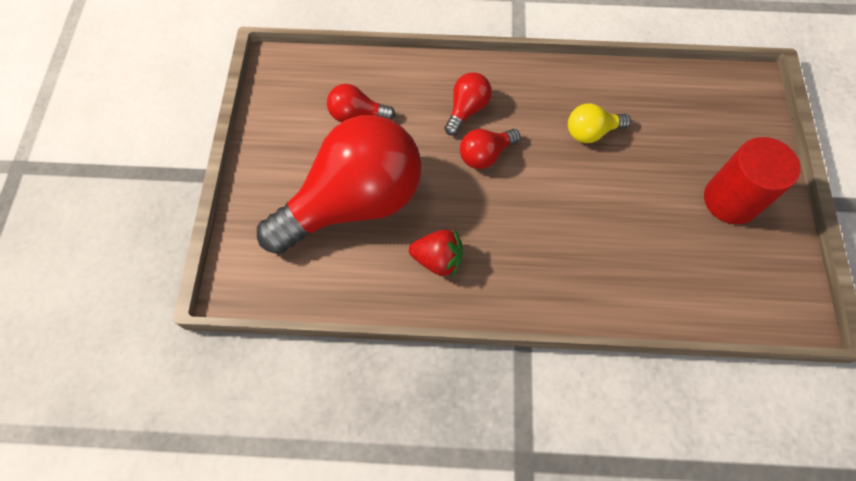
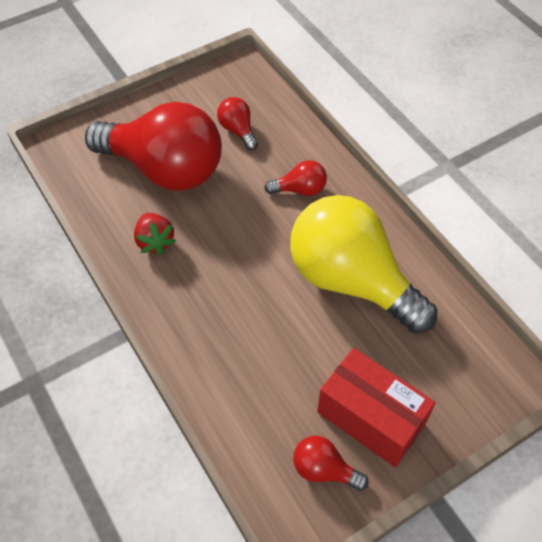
camera: 55 degrees right, 10 degrees down
red light bulb [460,129,520,169] -> red light bulb moved to [293,436,369,491]
yellow light bulb [568,103,631,143] -> yellow light bulb [290,195,437,334], size x2.42
red cylinder [704,137,801,224] -> red box [317,348,436,467]

